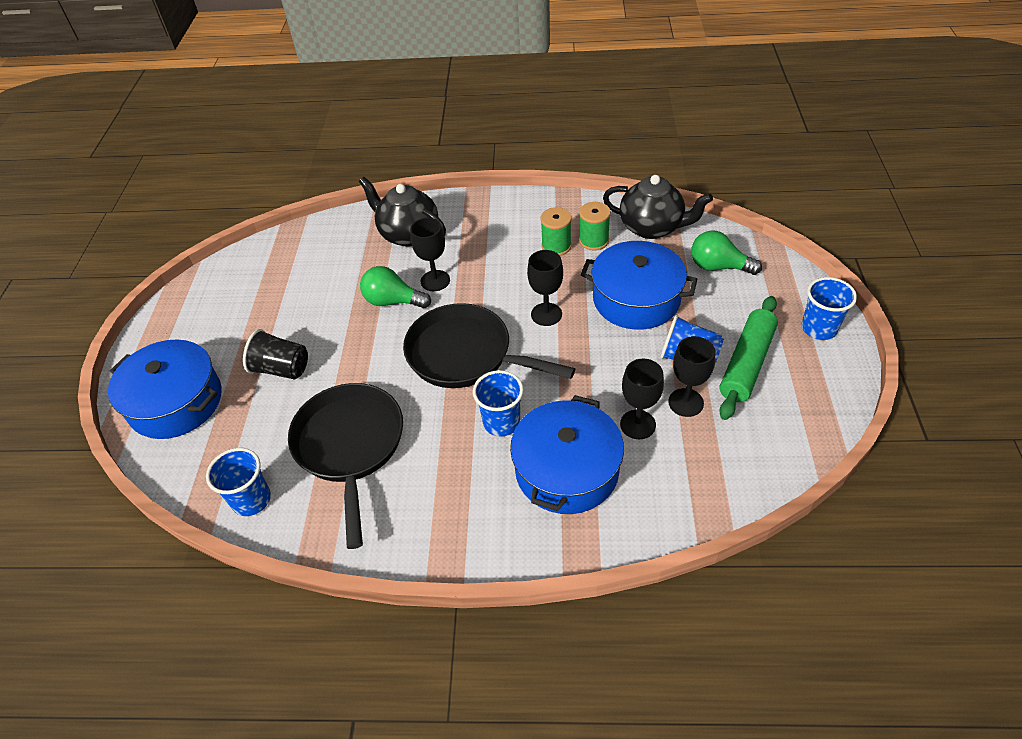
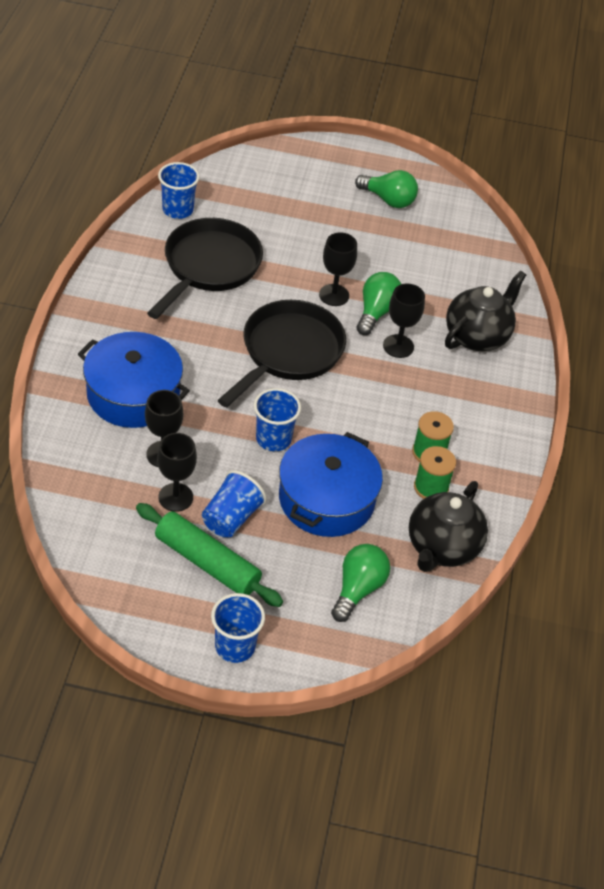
camera: 90 degrees right, 0 degrees up
blue pot [108,339,222,439] -> none
black cup [243,329,308,379] -> none
black pan [288,383,403,549] -> black pan turned 60 degrees counterclockwise [147,218,263,319]
blue cup [473,370,524,436] -> blue cup moved to [254,388,301,451]
black goblet [527,250,563,326] -> black goblet moved to [319,232,357,306]
none -> green light bulb [355,170,418,208]

